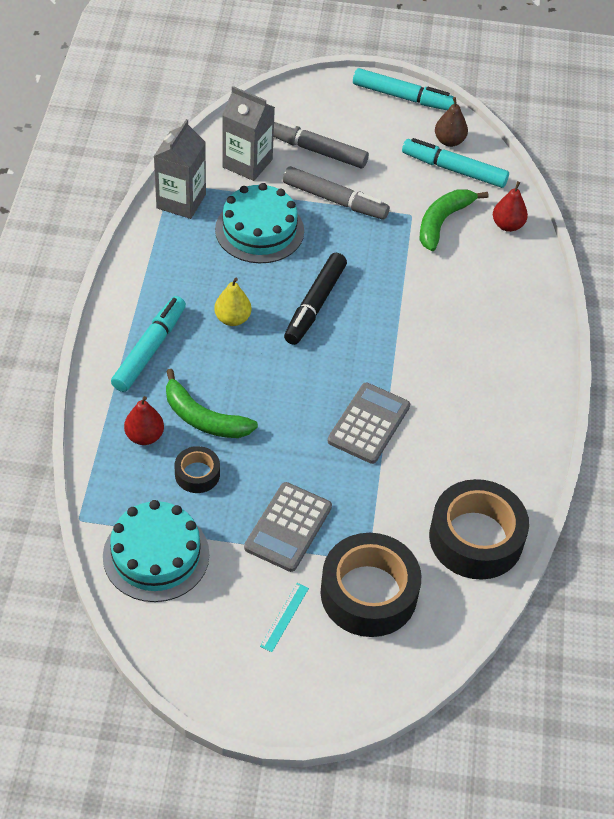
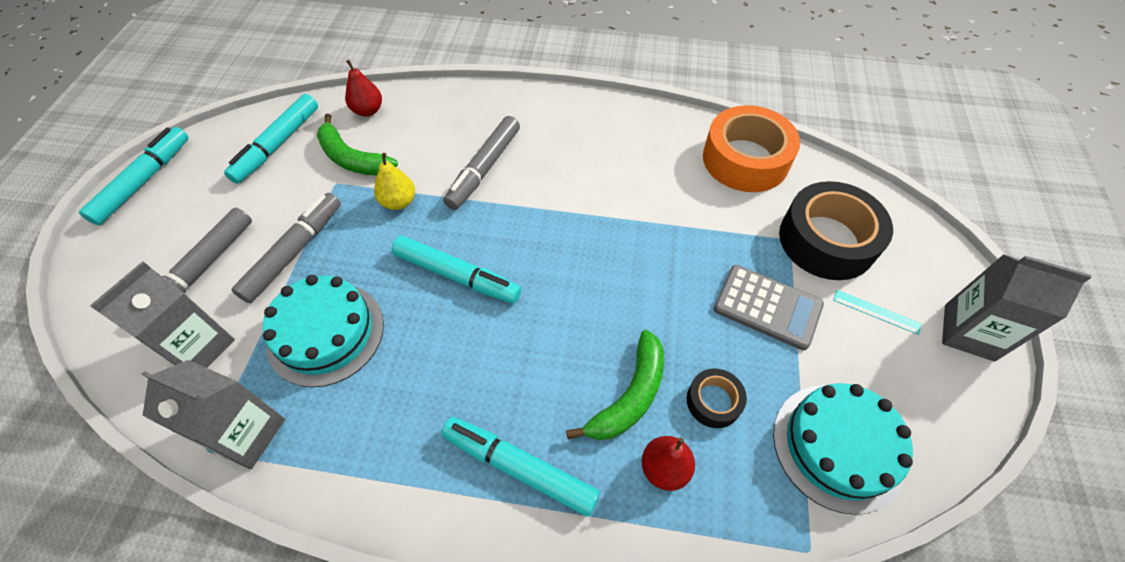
camera: 85 degrees left, 5 degrees up
yellow pear [214,277,251,326] -> yellow pear moved to [374,153,415,210]
black marker [284,253,347,345] -> turquoise marker [392,236,521,304]
grey calculator [328,383,410,464] -> none
black tape [429,479,529,580] -> orange tape [703,105,800,192]
brown pear [435,97,468,147] -> none
none -> grey marker [443,116,520,210]
none -> grey carton [942,254,1092,362]

